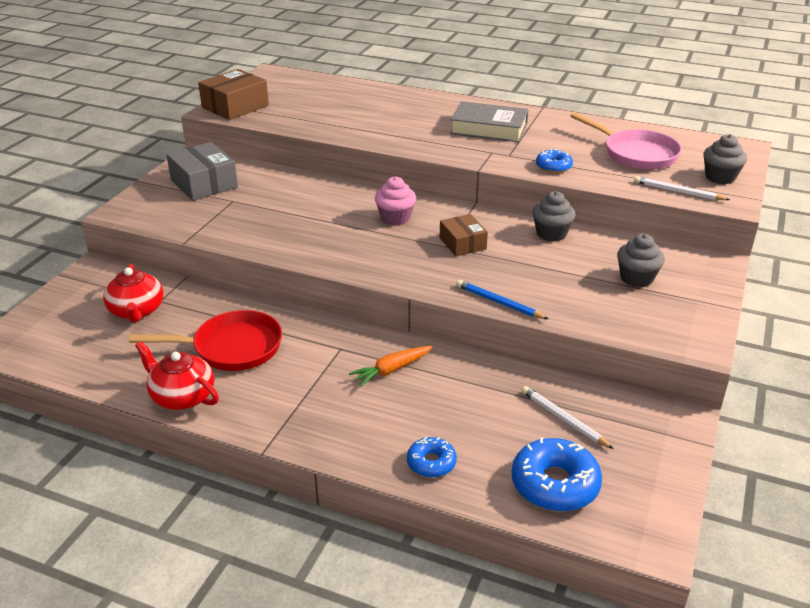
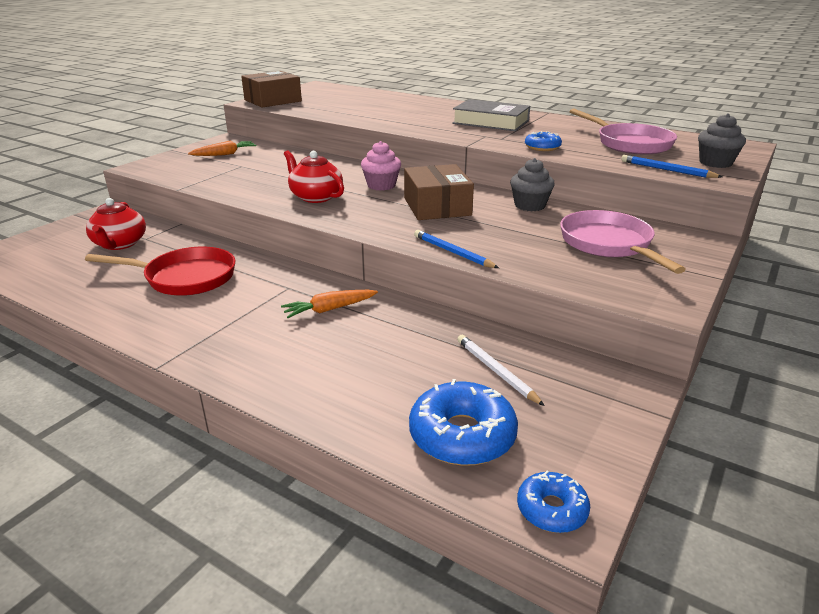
camera: 10 degrees right, 5 degrees down
red teapot [135,341,219,410] -> red teapot moved to [284,150,344,203]
grey box [166,142,238,201] -> orange carrot [188,141,257,156]
blue donut [407,437,457,478] -> blue donut moved to [517,471,590,533]
brown box [440,214,488,256] -> brown box [404,164,474,220], size x1.58
grey cupcake [617,234,665,288] -> pink pan [560,210,686,274]
white pencil [634,176,730,200] -> blue pencil [621,155,723,178]

